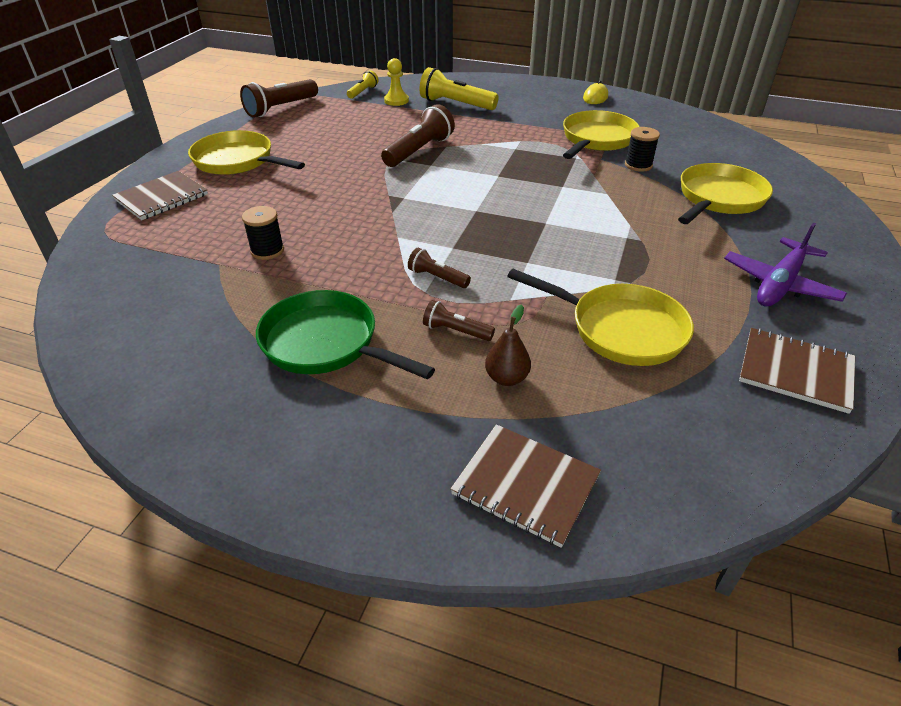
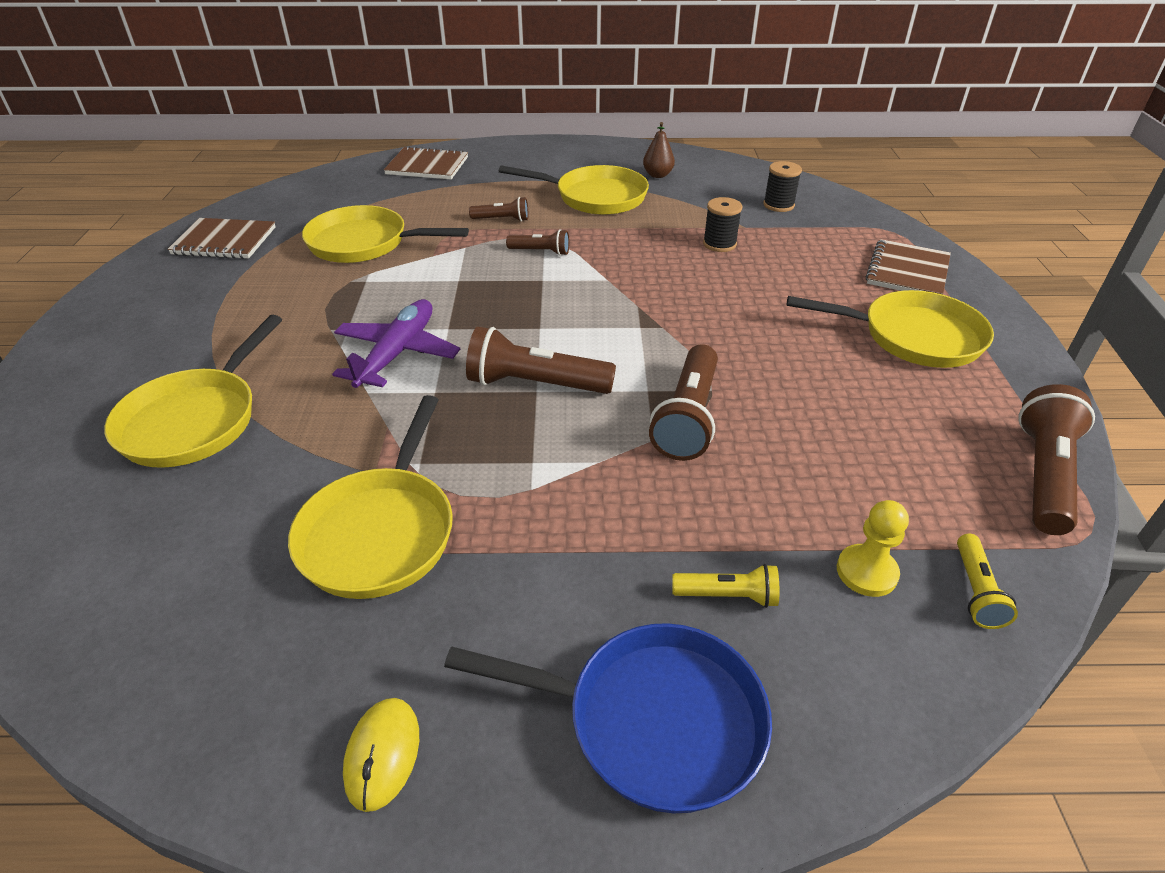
camera: 160 degrees right, 0 degrees up
green pan [256,290,435,379] -> yellow pan [499,165,649,215]
yellow flashlight [419,67,499,110] -> yellow flashlight [672,564,779,608], size x0.55
brown pear [485,305,531,386] -> brown pear moved to [643,122,675,178]
black spool [625,127,660,172] -> black spool moved to [763,161,802,212]
purple plane [724,223,847,307] -> purple plane moved to [332,299,460,388]
none -> blue pan [444,623,772,813]
none -> brown flashlight [466,327,616,394]

